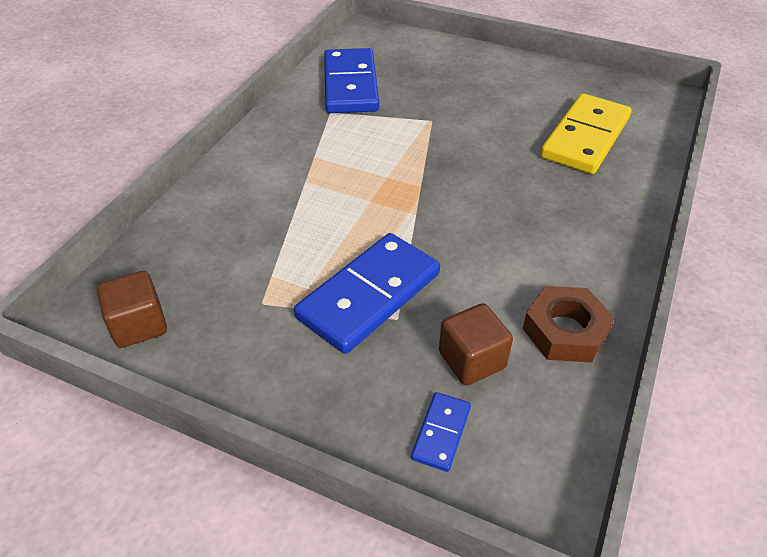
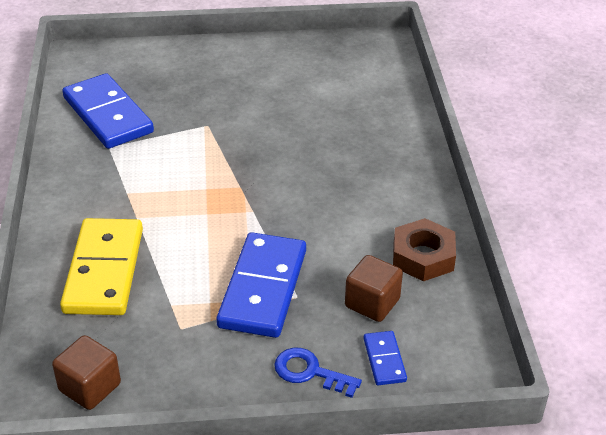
camera: 30 degrees left, 5 degrees down
yellow domino [540,93,631,174] -> yellow domino moved to [60,218,143,315]
none -> blue key [274,348,362,398]

